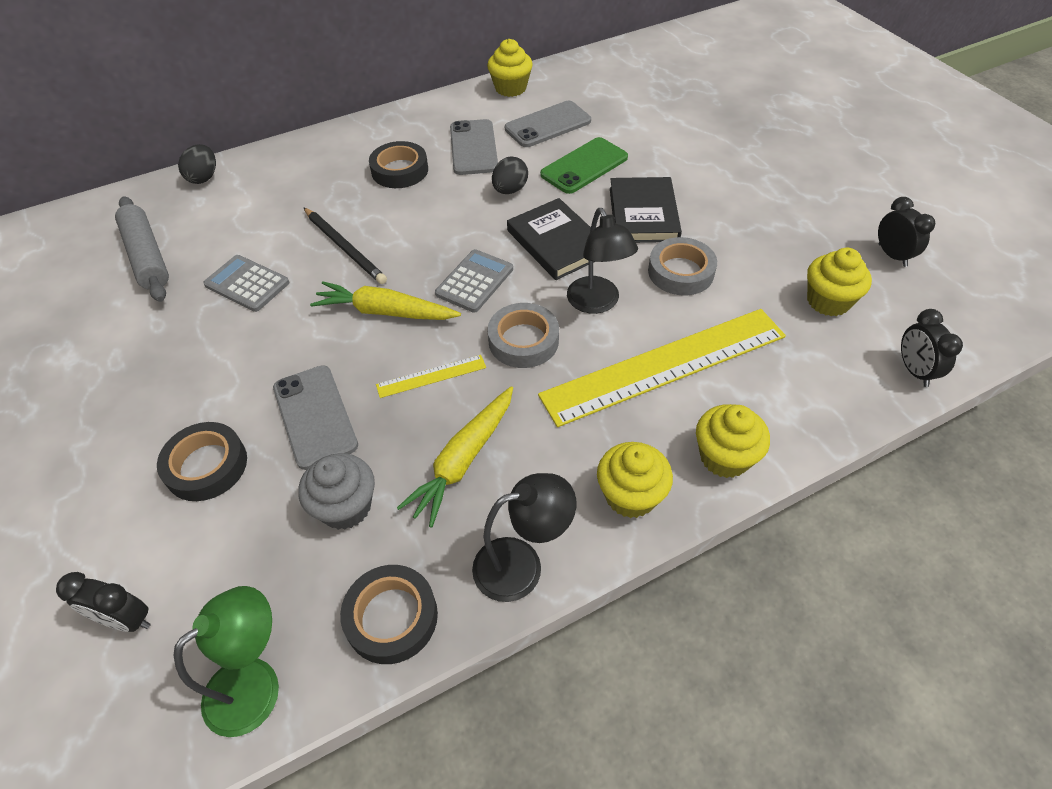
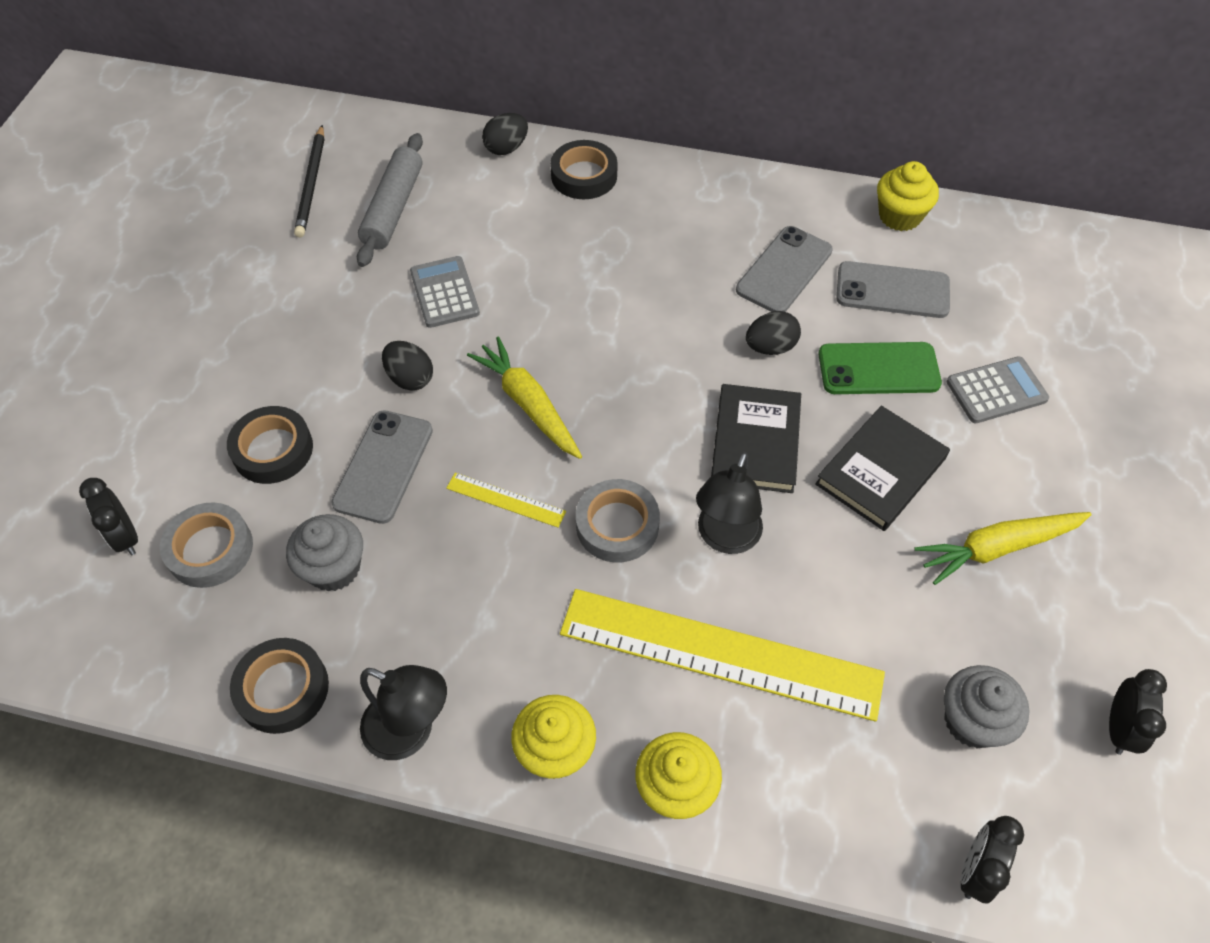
camera: 40 degrees right, 5 degrees up
green lamp [174,586,279,737] -> none
black pencil [303,207,387,284] -> black pencil moved to [294,125,324,237]
black tape [369,141,428,188] -> black tape moved to [550,140,617,199]
yellow carrot [397,386,513,528] -> yellow carrot moved to [914,512,1092,585]
grey calculator [435,249,513,313] -> grey calculator moved to [947,356,1049,423]
grey tape [648,237,717,295] -> grey tape moved to [160,502,253,588]
yellow cupcake [807,248,872,316] -> grey cupcake [944,665,1030,748]
none -> black egg [382,341,433,391]

